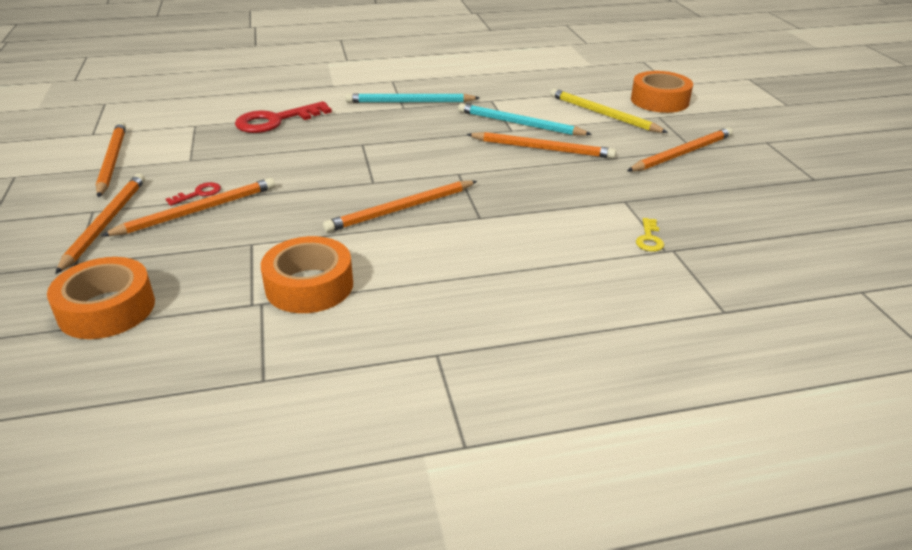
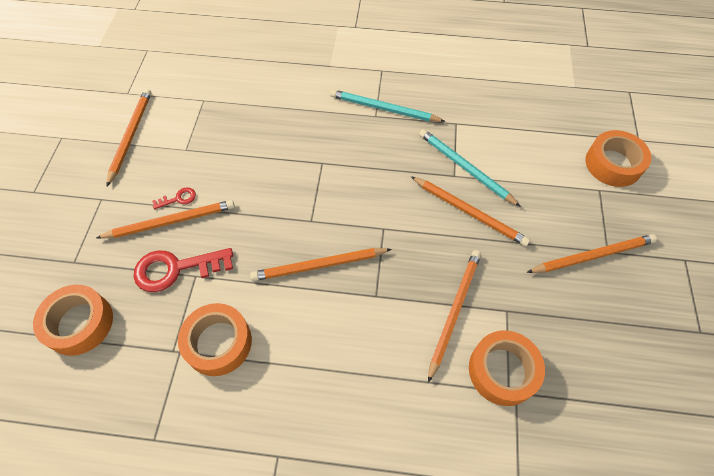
camera: 20 degrees right, 25 degrees up
orange pencil [55,173,145,274] -> orange pencil moved to [428,250,481,383]
red key [235,101,332,133] -> red key moved to [133,248,233,292]
yellow pencil [550,89,668,133] -> none
yellow key [636,218,664,252] -> orange tape [469,330,545,406]

